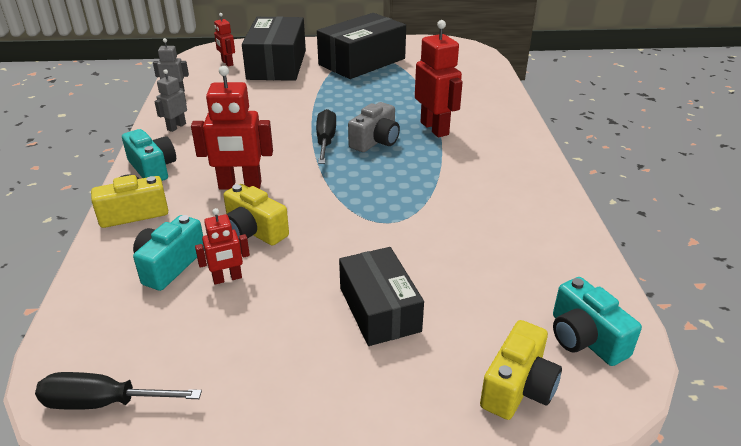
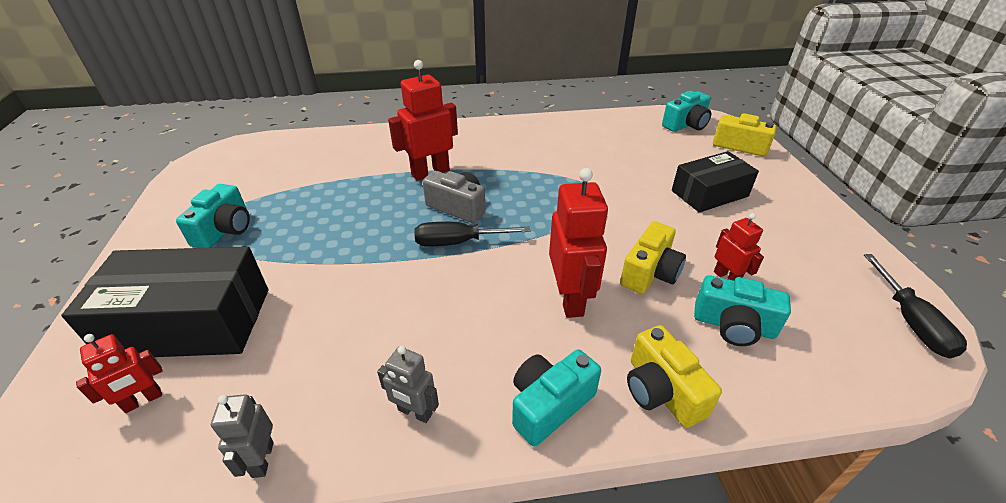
camera: 95 degrees left, 5 degrees up
black box [317,13,406,79] -> turquoise camera [176,184,250,248]

